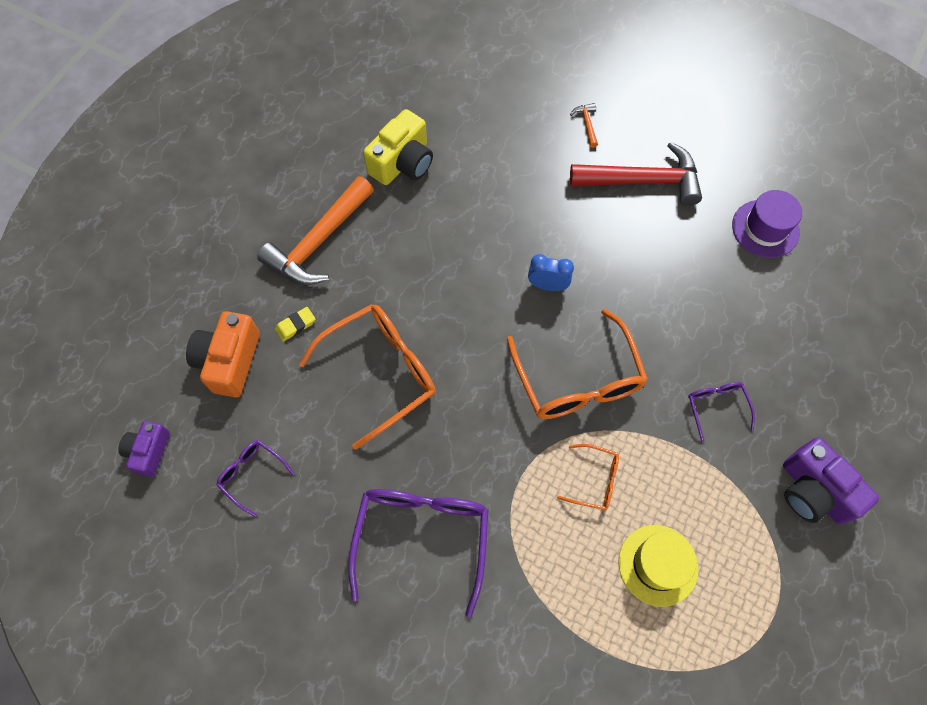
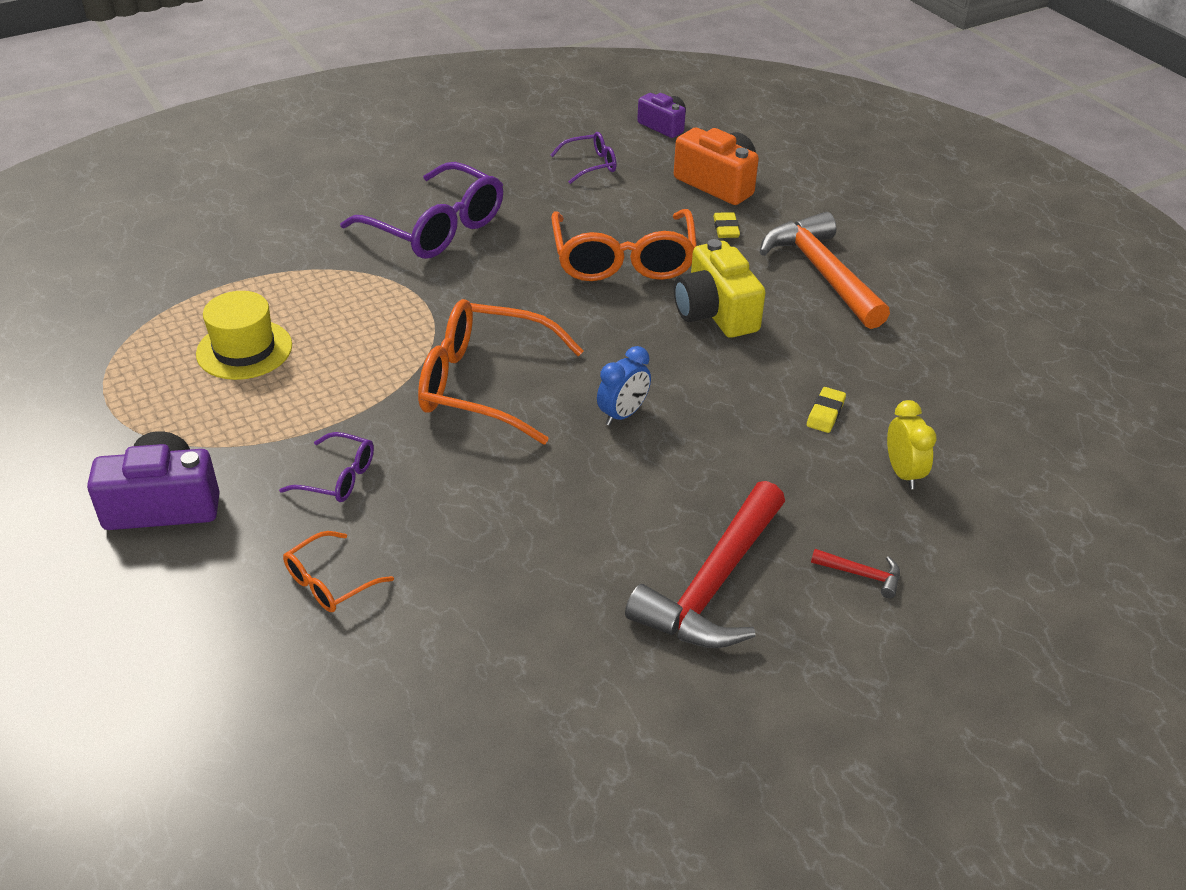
camera: 120 degrees right, 25 degrees down
yellow camera [363,109,433,185] -> yellow camera moved to [674,239,766,338]
orange glasses [557,444,619,510] -> orange glasses moved to [283,531,394,612]
orange hammer [570,103,598,148] -> red hammer [811,549,900,598]
purple hat [732,190,802,258] -> none
none -> yellow eraser [807,387,846,433]
none -> yellow clock [887,400,937,489]

